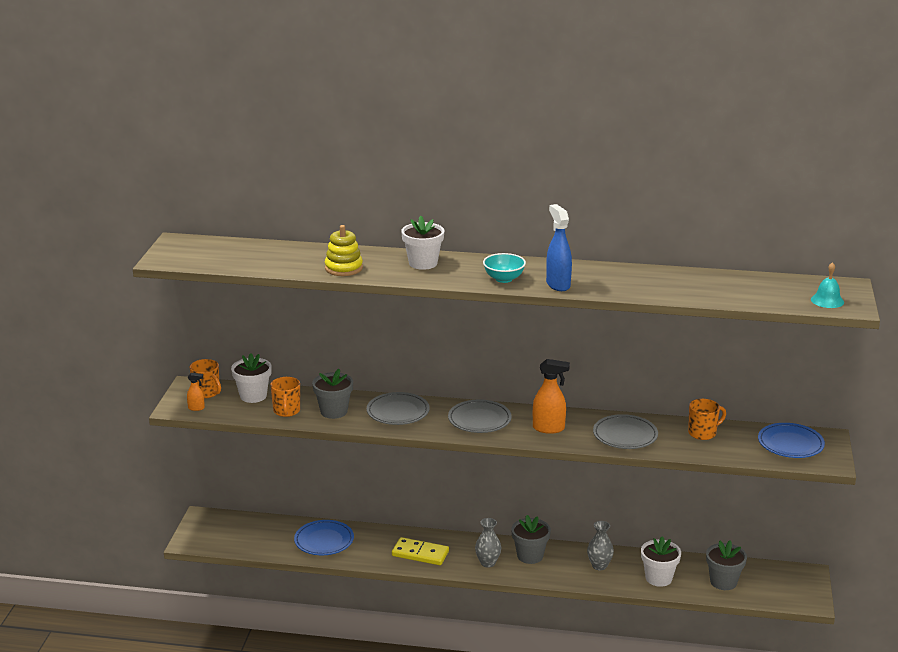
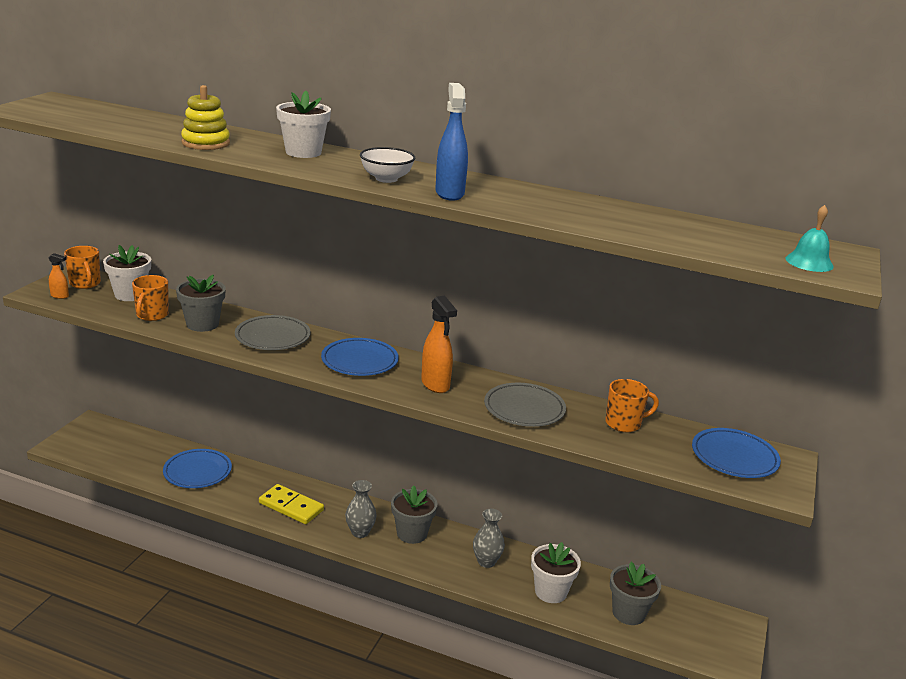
camera: 10 degrees right, 0 degrees up
grey plate [448,400,512,433] -> blue plate [321,338,399,376]
turquoise bowl [483,253,526,283] -> white bowl [360,147,415,183]
orange spray bottle [533,359,570,434] -> orange spray bottle turned 45 degrees clockwise [421,295,457,393]

